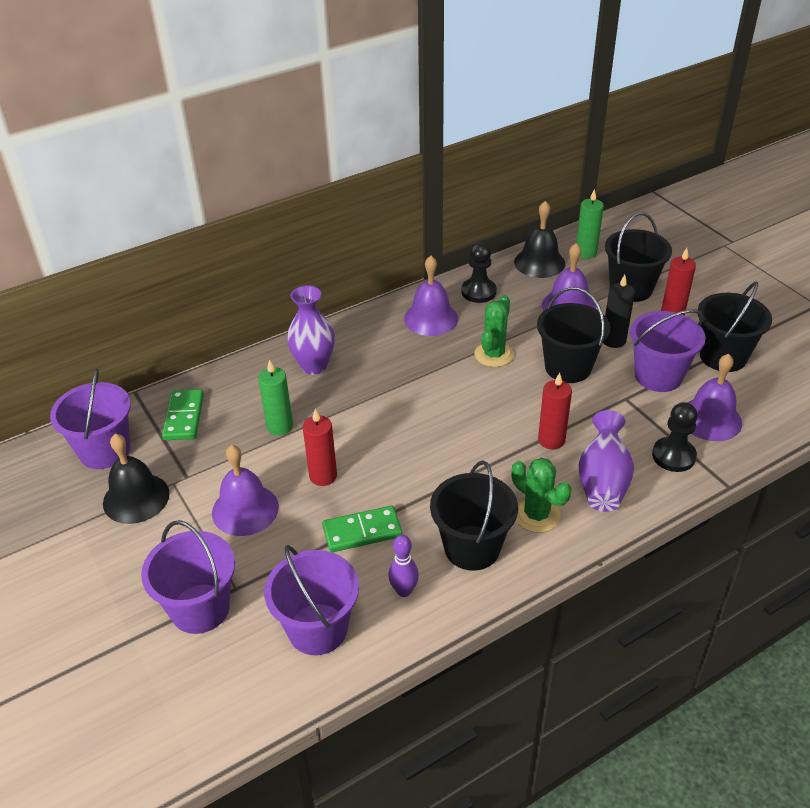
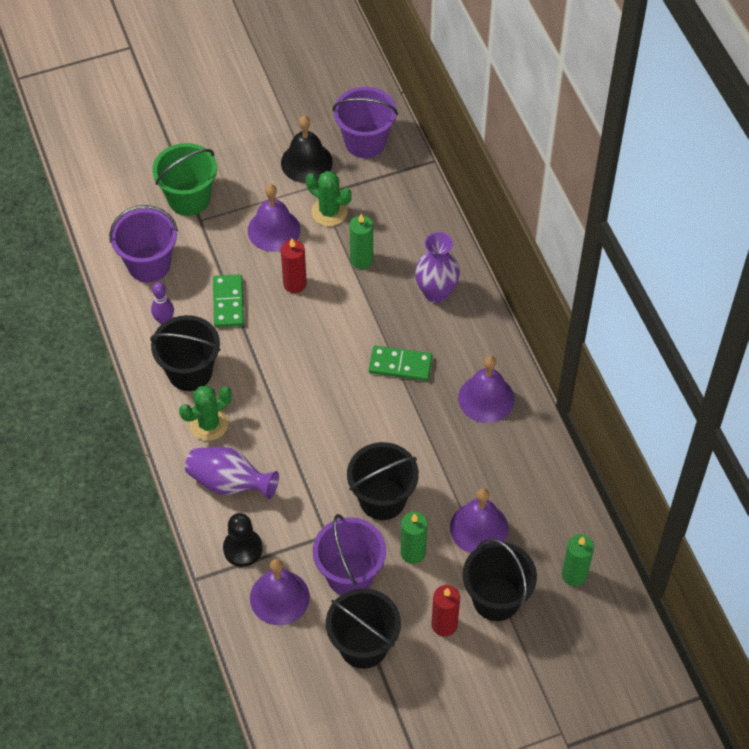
camera: 100 degrees right, 15 degrees up
purple bucket [141,520,235,634] -> green bucket [152,143,217,216]
green domino [162,389,204,440] -> green domino moved to [369,345,433,381]
black pawn [461,242,497,303] -> none
green cactus [474,295,514,367] -> green cactus moved to [306,171,352,226]
black bell [514,201,565,278] -> none
red candle [538,373,572,450] -> none
black candle [603,275,635,348] -> green candle [400,512,428,564]

